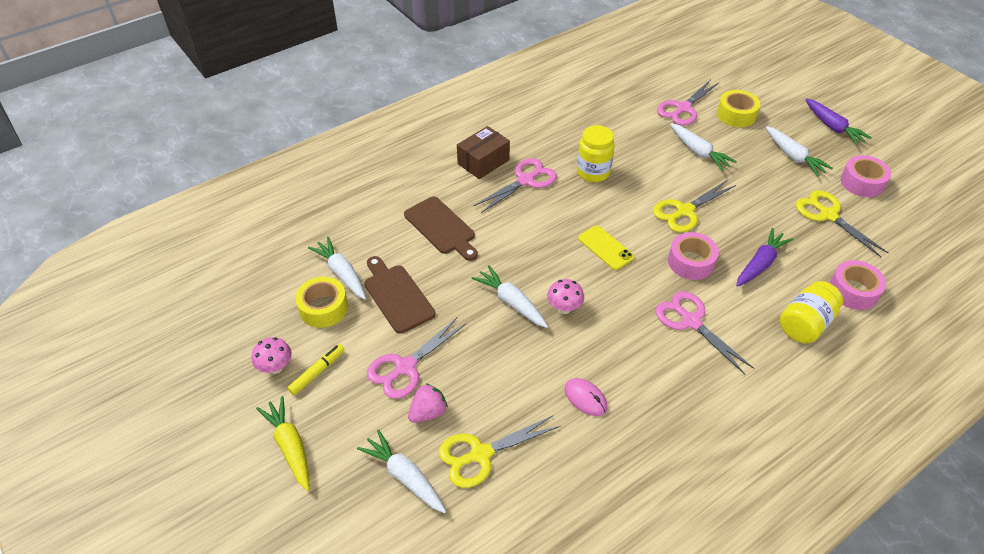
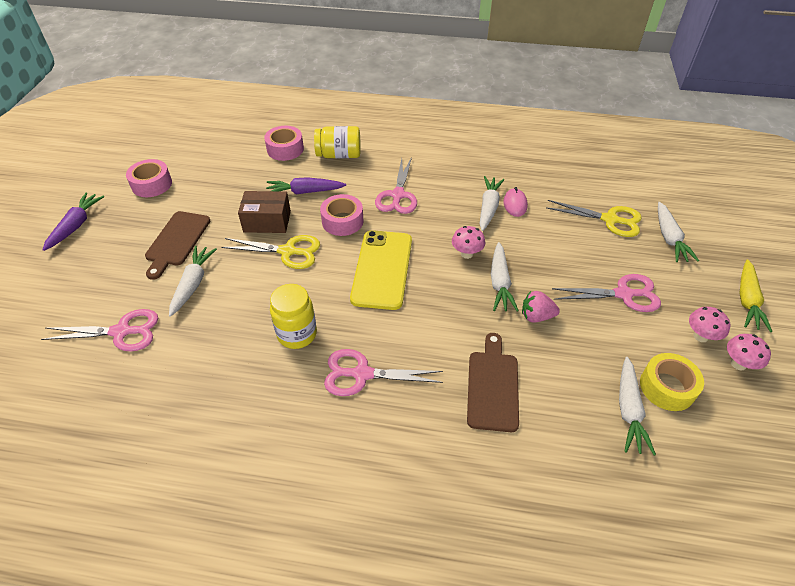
camera: 135 degrees left, 0 degrees up
yellow marker [287,344,345,395] -> pink mushroom [689,307,730,342]
brown cutting board [364,256,436,334] -> brown cutting board moved to [145,211,210,280]
pink strawberry [408,383,448,423] -> pink strawberry moved to [522,291,560,323]
brown box [457,126,510,179] -> brown box moved to [238,191,291,233]
yellow phone [578,226,635,270] -> yellow phone [350,230,412,310], size x1.79
yellow tape [717,90,760,127] -> none
white carrot [765,126,833,177] -> white carrot moved to [480,176,504,231]
yellow scissors [796,190,889,257] -> none

